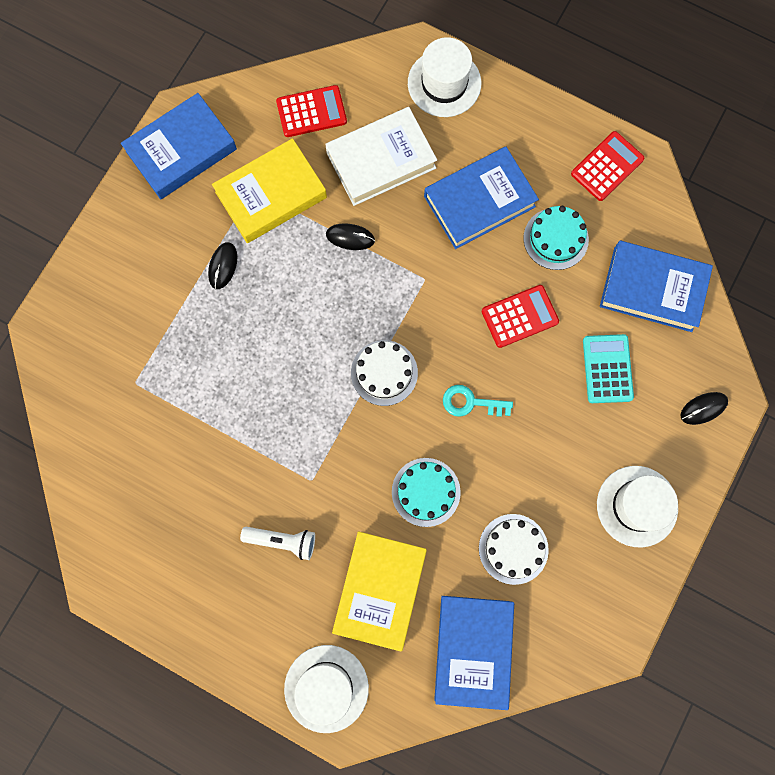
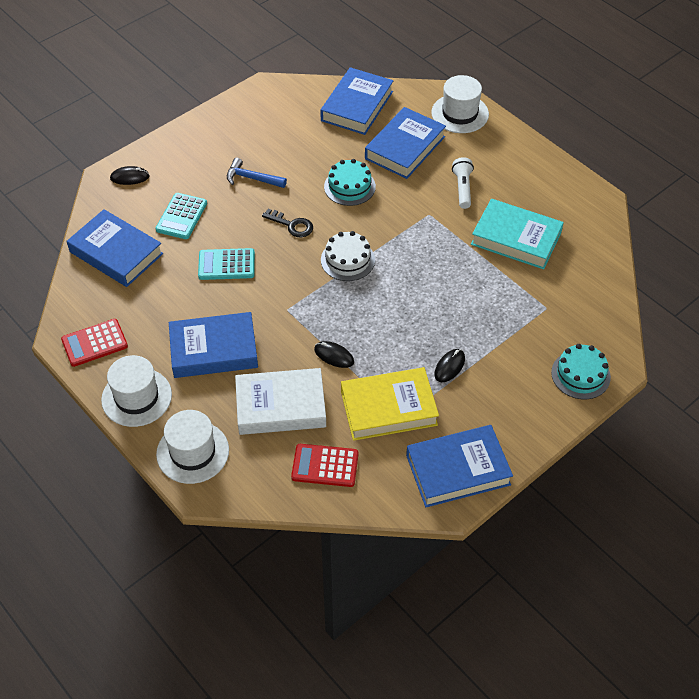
camera: 160 degrees left, 25 degrees down
white flashlight [240,527,315,560] -> white flashlight turned 60 degrees clockwise [452,157,474,209]
yellow book [332,532,427,652] -> blue book [365,107,446,179]
turquoise key [443,385,513,417] -> black key [262,209,313,237]
white cake [479,514,549,585] -> none
red calculator [482,285,559,348] -> turquoise calculator [198,248,255,280]
turquoise cake [523,206,589,270] -> turquoise cake moved to [551,344,611,399]
white hat [597,466,678,547] -> white hat moved to [101,355,172,427]
none -> blue hammer [227,158,287,188]
none -> turquoise book [471,199,564,269]

